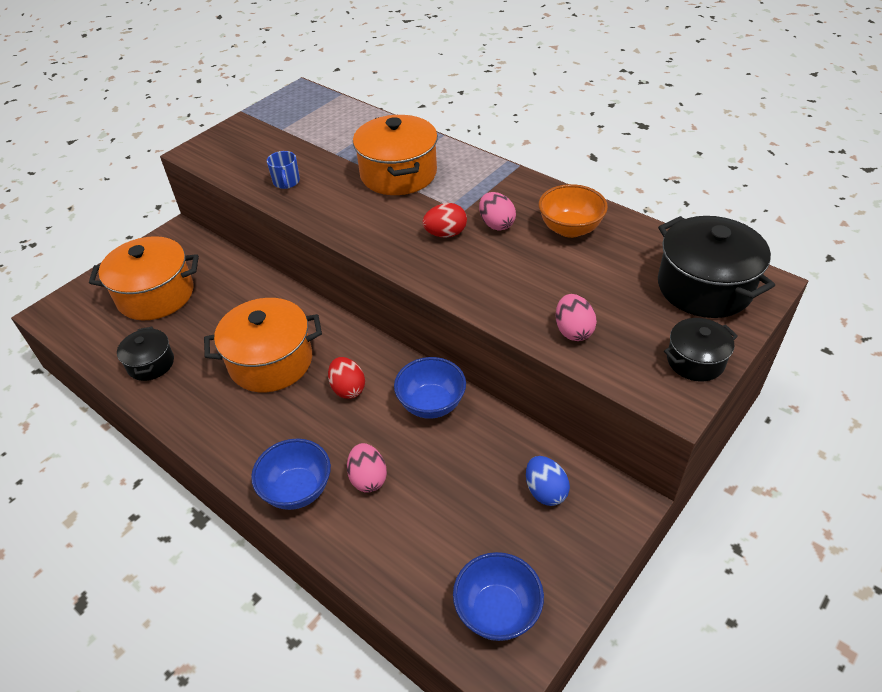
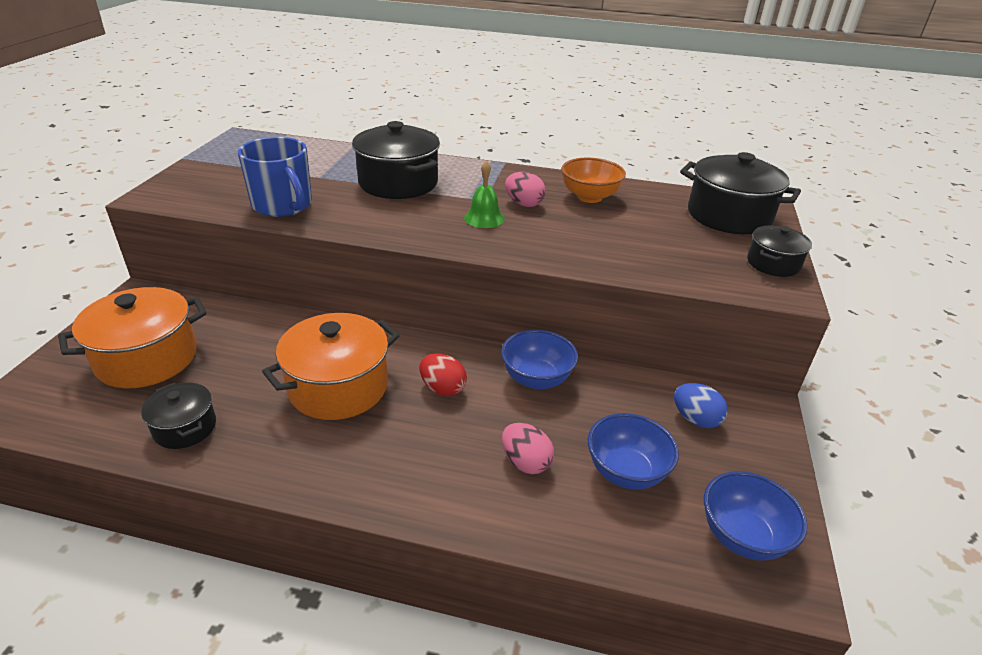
camera: 30 degrees left, 10 degrees down
blue bowl [251,439,331,510] -> blue bowl moved to [588,413,679,490]
blue mug [267,151,300,189] -> blue mug [238,137,312,217], size x1.98
orange pot [353,114,438,195] -> black pot [352,121,440,199]
red egg [422,203,467,238] -> green bell [464,161,505,228]
pink egg [555,294,597,341] -> none

